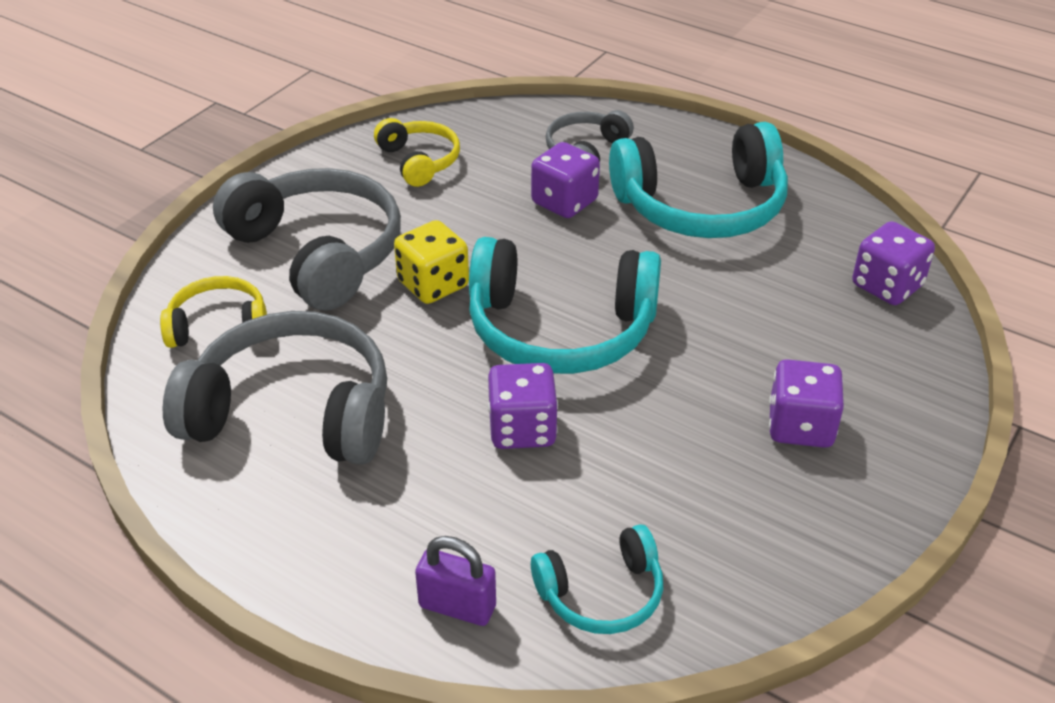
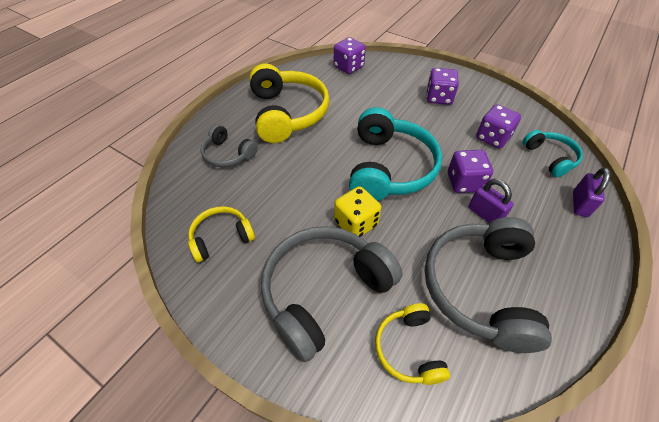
camera: 90 degrees left, 10 degrees up
purple dice [531,142,600,218] -> purple dice moved to [476,104,521,149]
turquoise headphones [609,122,788,238] -> yellow headphones [249,64,329,143]
none -> purple padlock [469,179,514,223]

